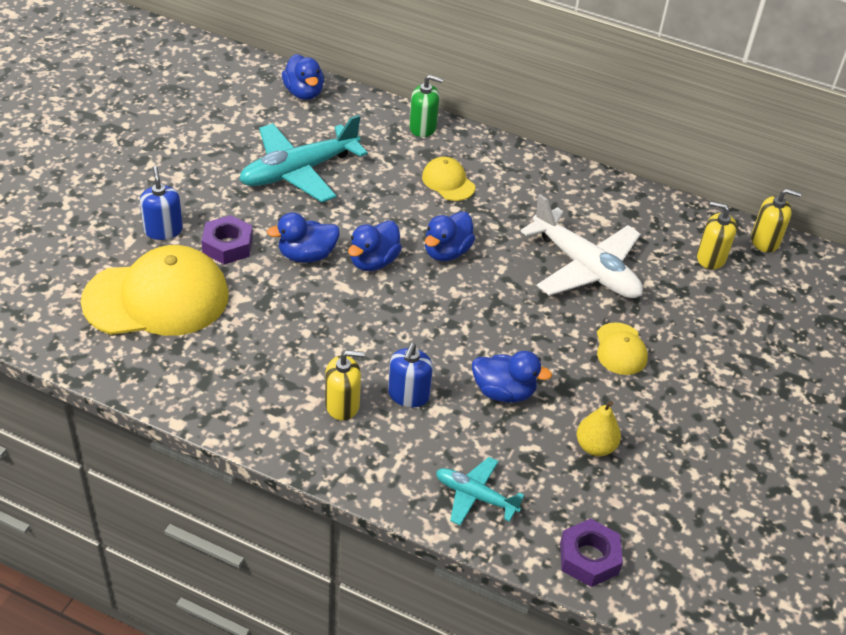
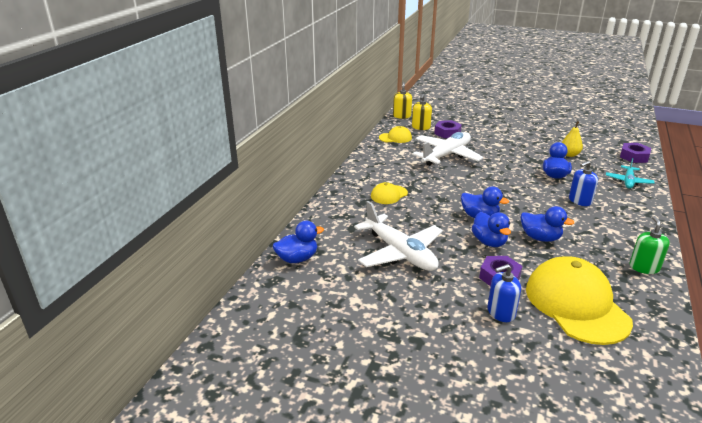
camera: 90 degrees left, 15 degrees down
turquoise plane [239,115,368,202] -> white plane [354,201,443,271]
yellow soap dispenser [325,350,365,421] -> none
blue soap dispenser [388,343,433,408] -> blue soap dispenser turned 135 degrees clockwise [569,161,598,206]
green soap dispenser [409,75,443,137] -> green soap dispenser moved to [630,216,670,274]
blue duck [425,211,475,261] -> blue duck moved to [521,206,574,242]
yellow cap [597,322,648,375] -> yellow cap moved to [379,126,412,143]
none -> purple nut [434,120,462,138]

